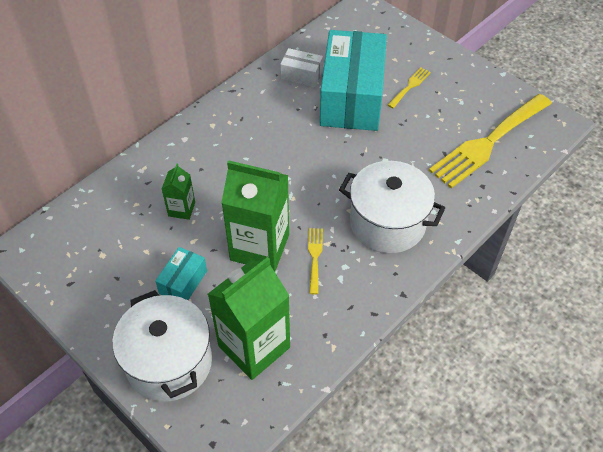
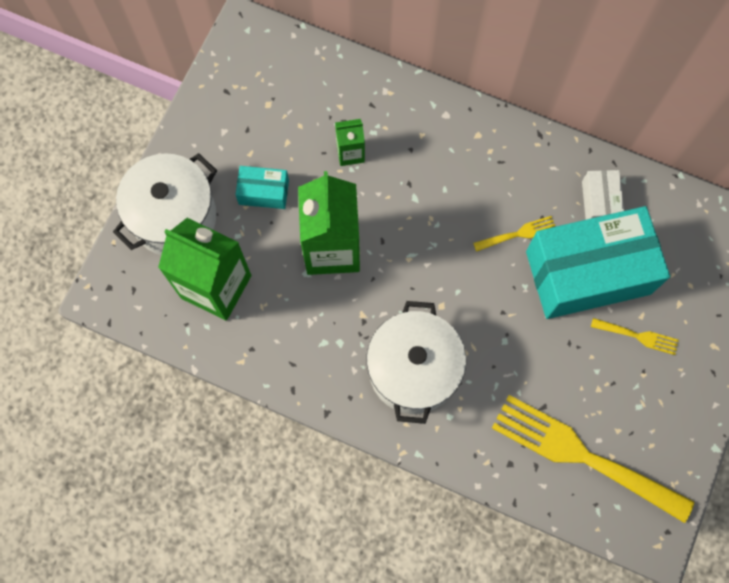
camera: 70 degrees right, 20 degrees up
yellow fork [308,228,323,294] -> yellow fork moved to [473,216,555,252]

